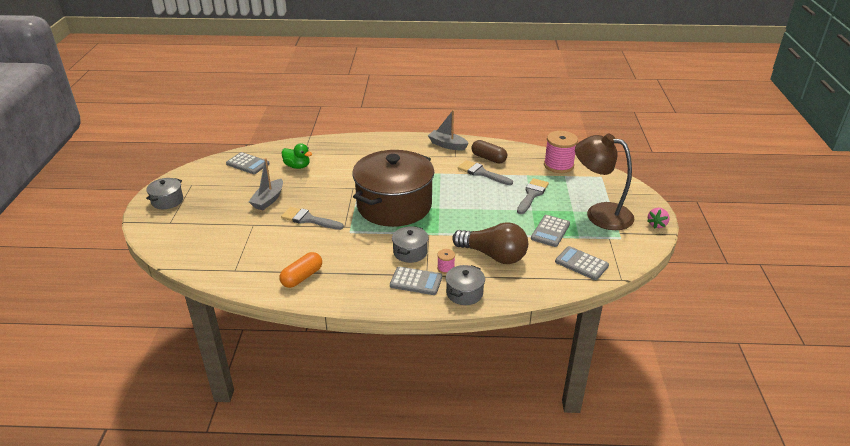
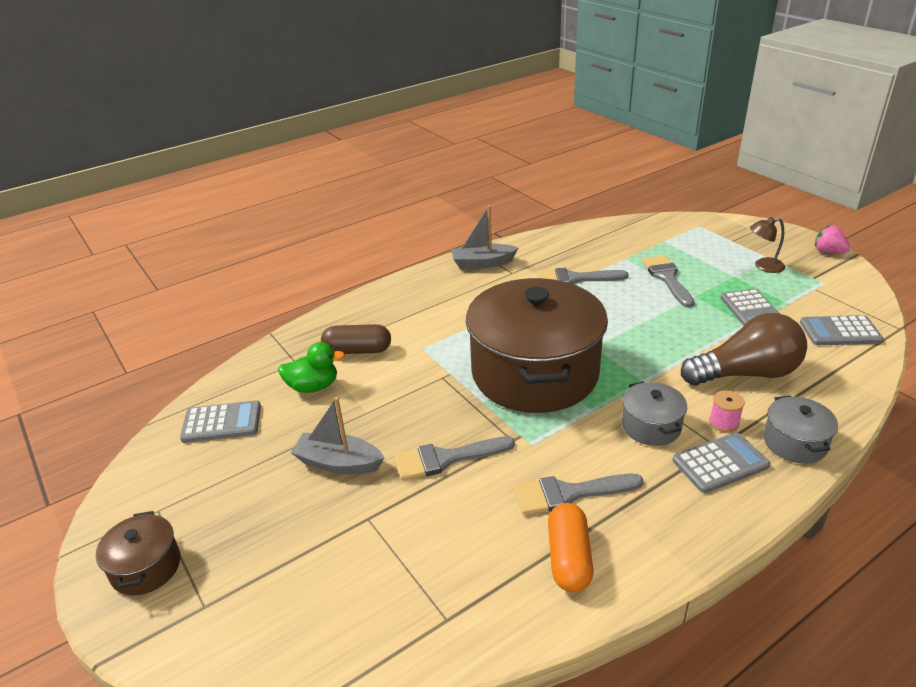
camera: 35 degrees left, 0 degrees up
grey pot [146,178,183,209] -> brown pot [96,511,180,596]
grey boat [248,158,283,210] -> grey boat turned 120 degrees clockwise [291,397,385,474]
brown capsule [471,140,507,163] -> brown capsule moved to [321,324,391,354]
pink spool [544,131,578,173] -> none
brown lamp [575,133,635,230] -> brown lamp [750,217,785,273], size x0.44
pink strawberry [647,208,670,229] -> pink strawberry turned 135 degrees clockwise [815,225,850,253]
none -> grey brush [514,474,643,515]

